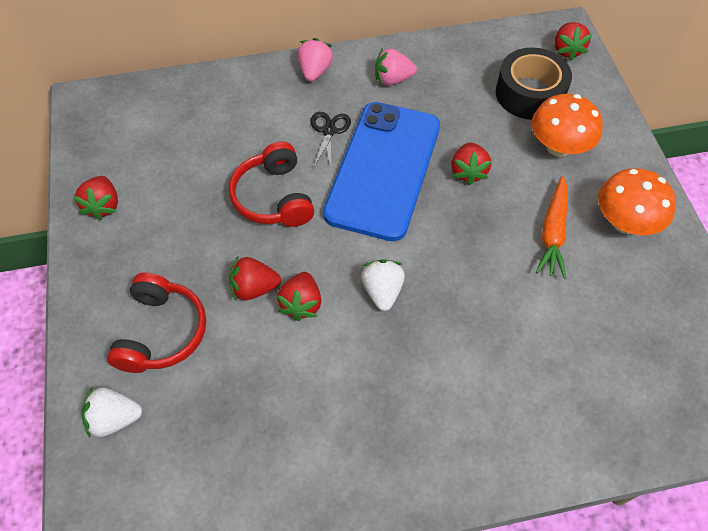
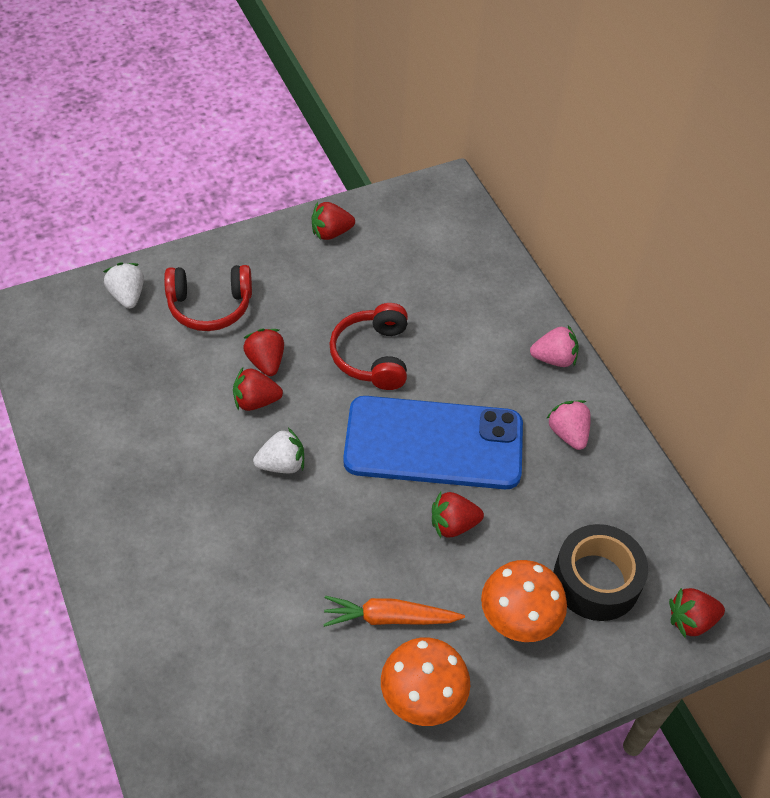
camera: 75 degrees right, 5 degrees down
red headphones [229,141,314,227] -> red headphones turned 60 degrees counterclockwise [329,303,408,390]
black scissors [311,112,351,168] -> none

